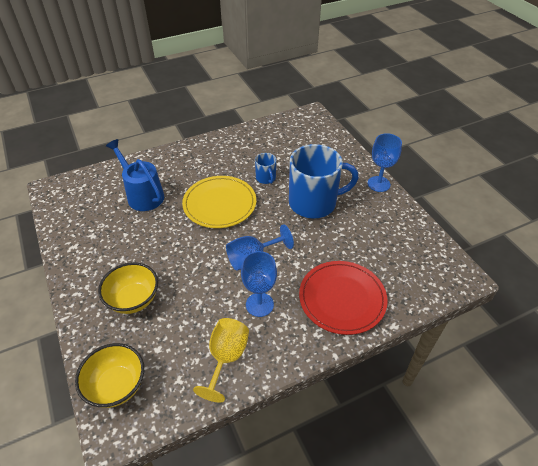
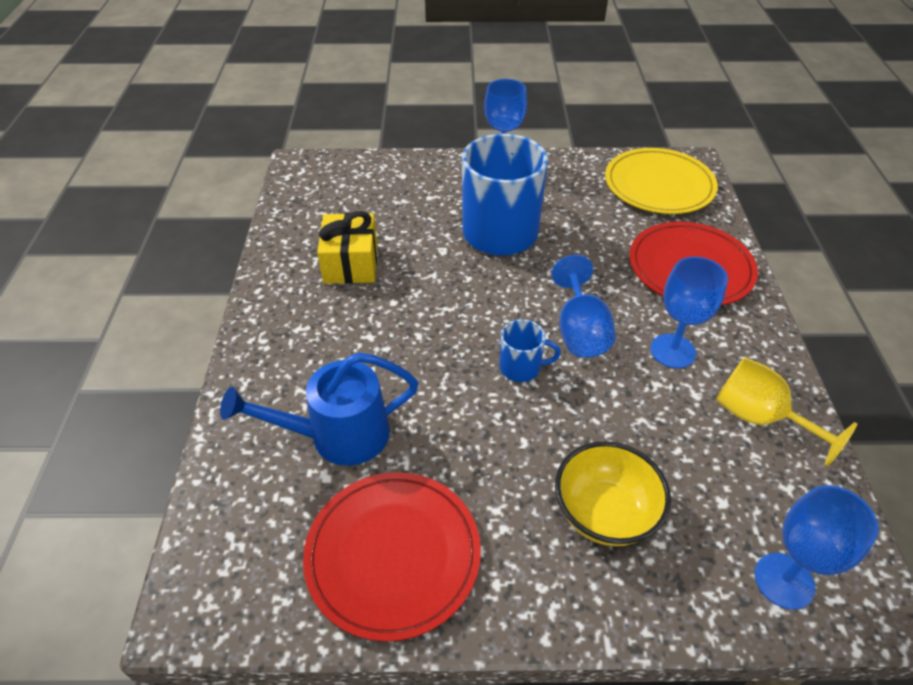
camera: 65 degrees left, 0 degrees up
yellow bowl [75,343,144,408] -> blue goblet [755,485,879,610]
yellow plate [182,176,256,228] -> yellow plate moved to [605,148,718,214]
blue mug [255,153,276,184] -> blue mug moved to [499,319,561,382]
none -> red plate [303,472,481,642]
none -> yellow gift [317,211,377,284]

